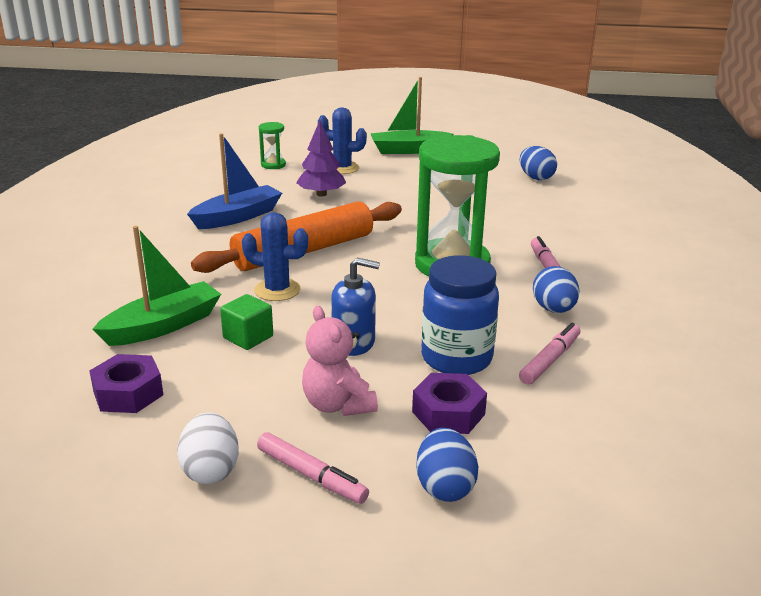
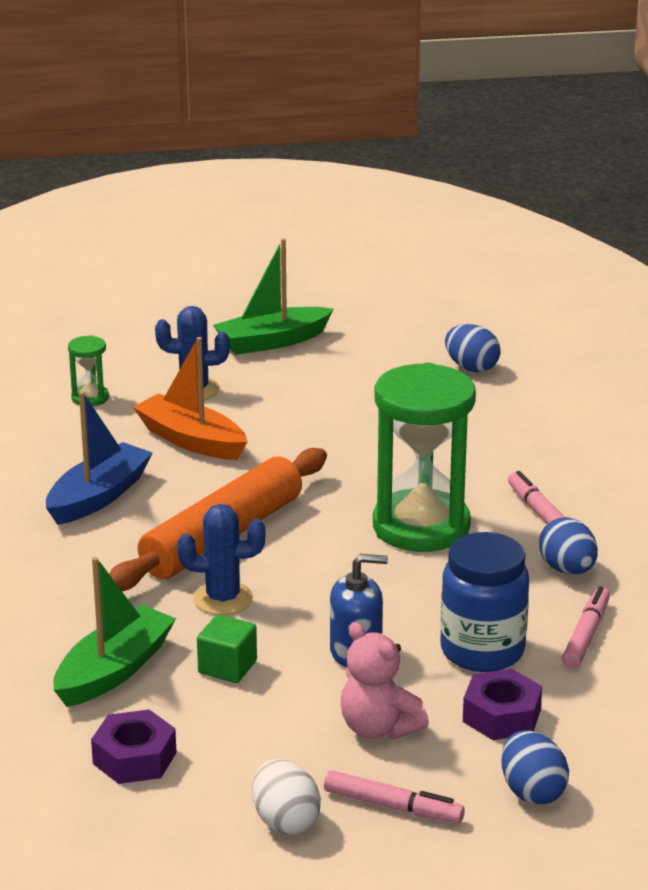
camera: 15 degrees left, 0 degrees up
purple tree [296,120,346,197] -> orange boat [133,337,247,460]

